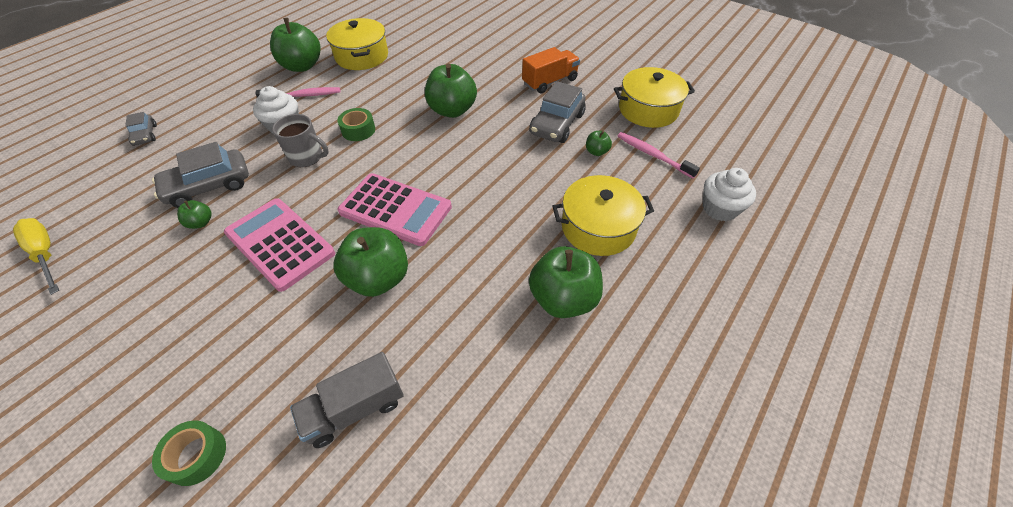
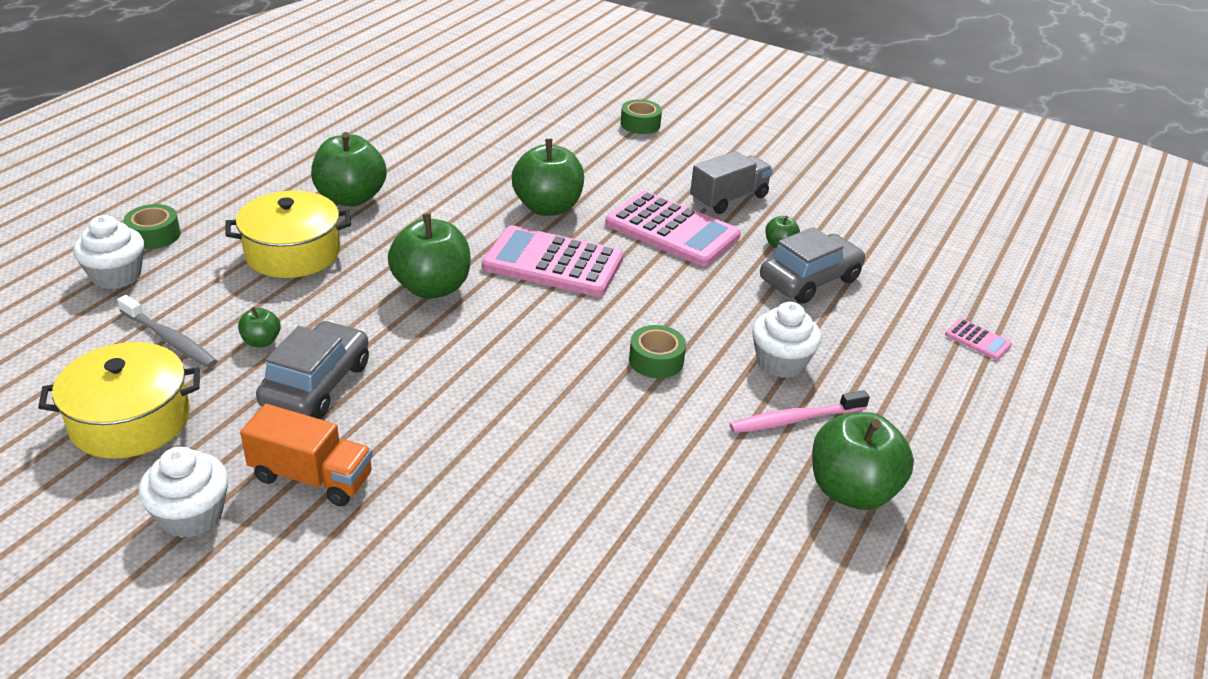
camera: 170 degrees right, 15 degrees down
yellow screwdriver [13,218,59,295] -> none
grey car [125,112,157,146] -> pink calculator [945,318,1012,360]
grey mug [272,114,329,167] -> none
grey truck [290,352,404,448] -> grey truck moved to [690,151,773,214]
yellow pot [326,18,388,70] -> none
green apple [425,64,477,118] -> green apple moved to [388,213,470,299]
orange truck [522,47,580,93] -> orange truck turned 120 degrees counterclockwise [240,404,373,506]
pink toothbrush [618,132,700,178] -> grey toothbrush [117,295,217,368]
none -> green tape [124,204,181,249]
none -> white cupcake [138,447,228,538]

